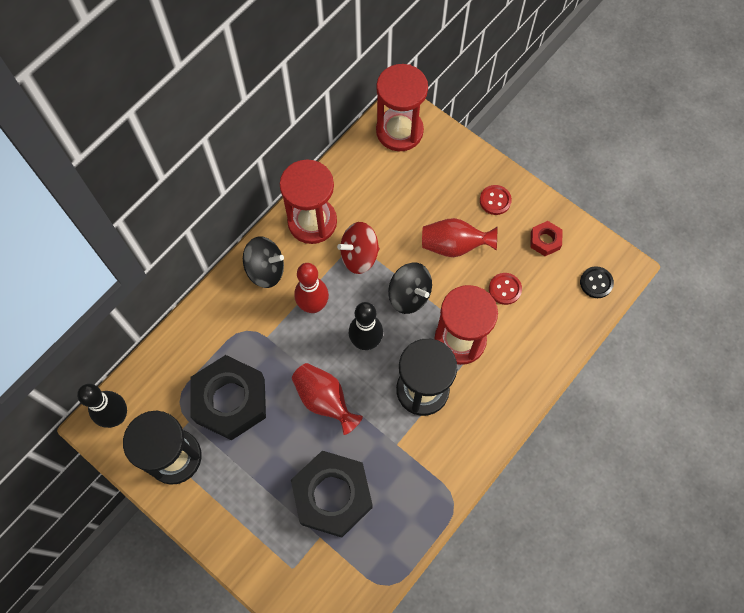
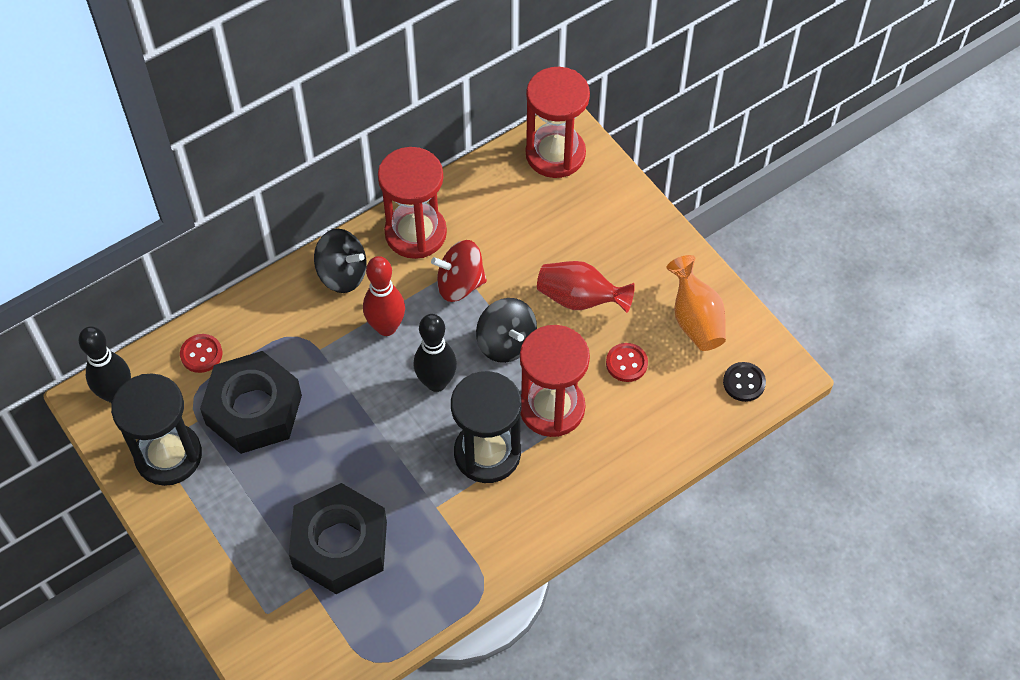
camera: 15 degrees right, 10 degrees down
red vase [292,363,363,435] -> none
red button [480,185,512,215] -> red button moved to [180,334,222,373]
red nut [530,221,562,256] -> orange vase [666,255,726,351]

